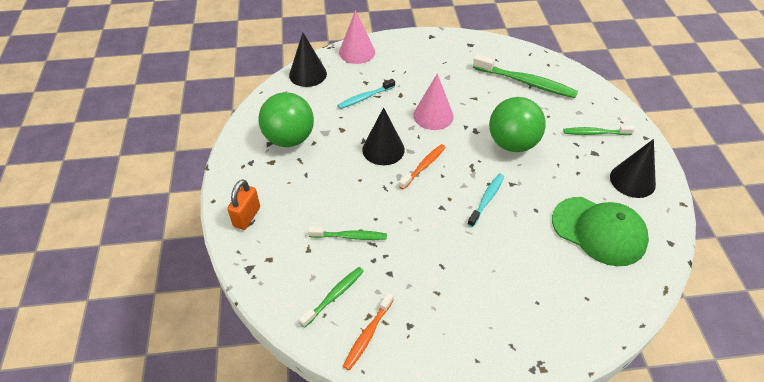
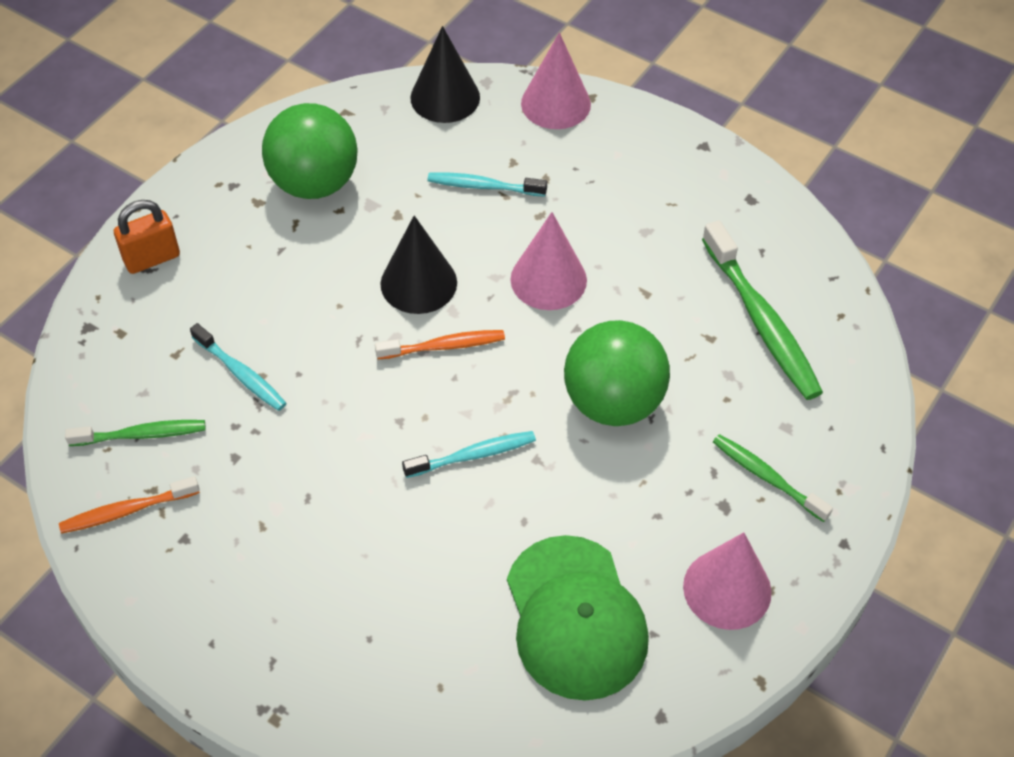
camera: 40 degrees right, 5 degrees up
green toothbrush [308,227,387,240] -> turquoise toothbrush [190,323,287,411]
black cone [610,139,656,198] -> pink cone [683,532,772,630]

